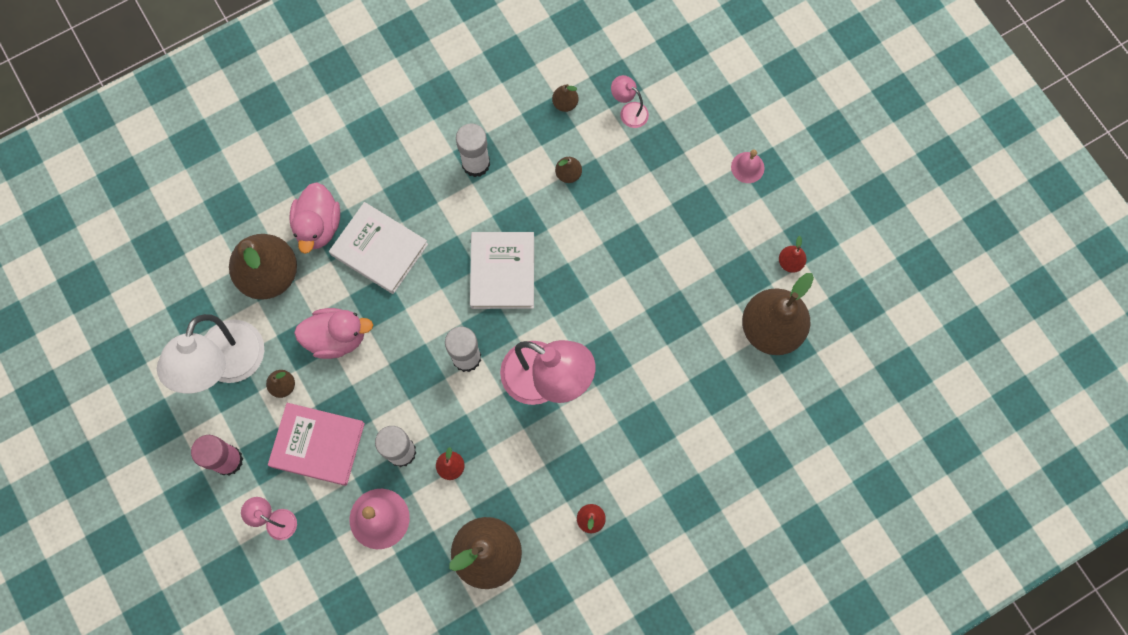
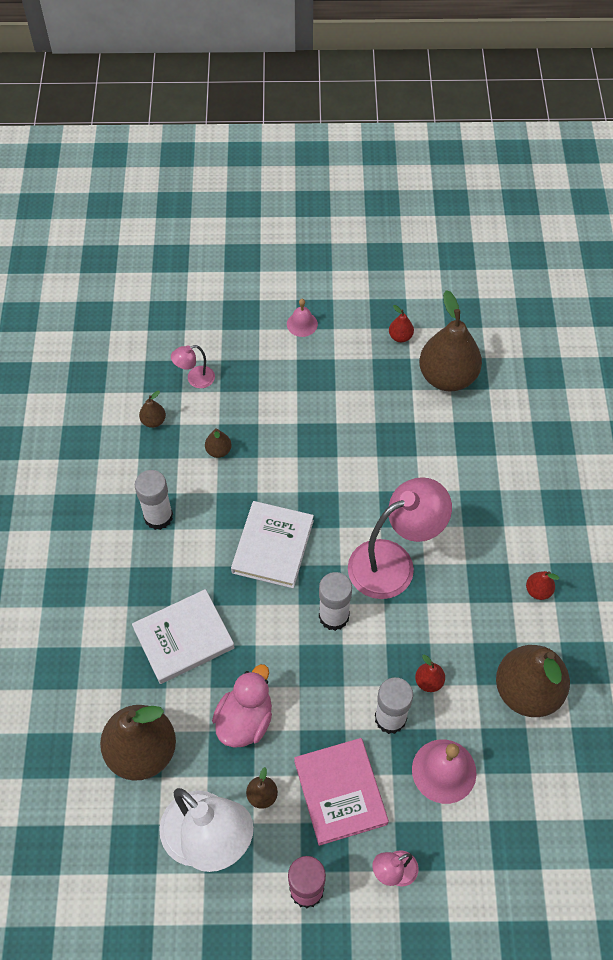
camera: 60 degrees left, 15 degrees down
pink book [268,403,365,486] -> pink book turned 60 degrees counterclockwise [294,738,389,846]
pink duck [289,182,340,254] -> none
white book [470,232,534,309] -> white book turned 75 degrees clockwise [231,501,314,588]

